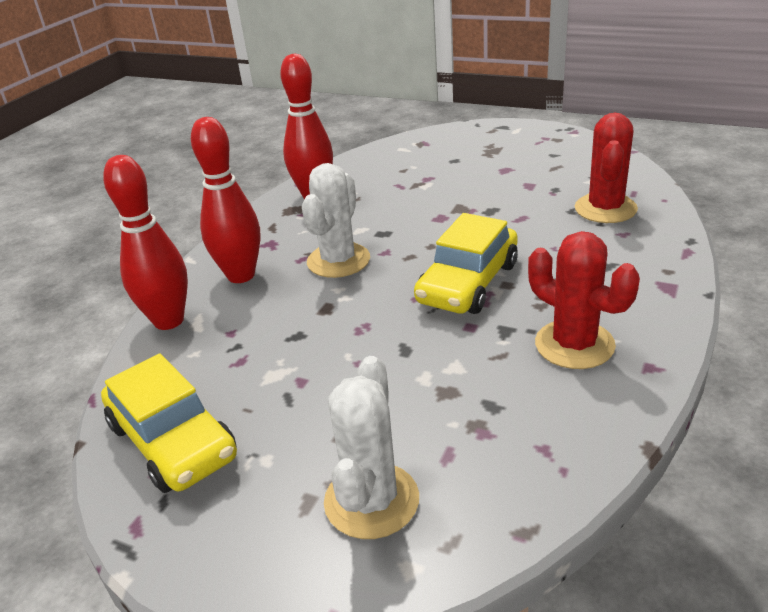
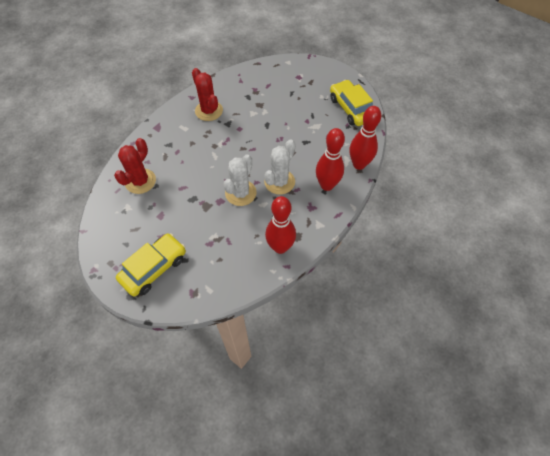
camera: 170 degrees left, 25 degrees up
white cactus [324,356,419,539] -> white cactus moved to [224,154,257,206]
yellow car [414,213,518,314] -> yellow car moved to [116,233,186,296]

